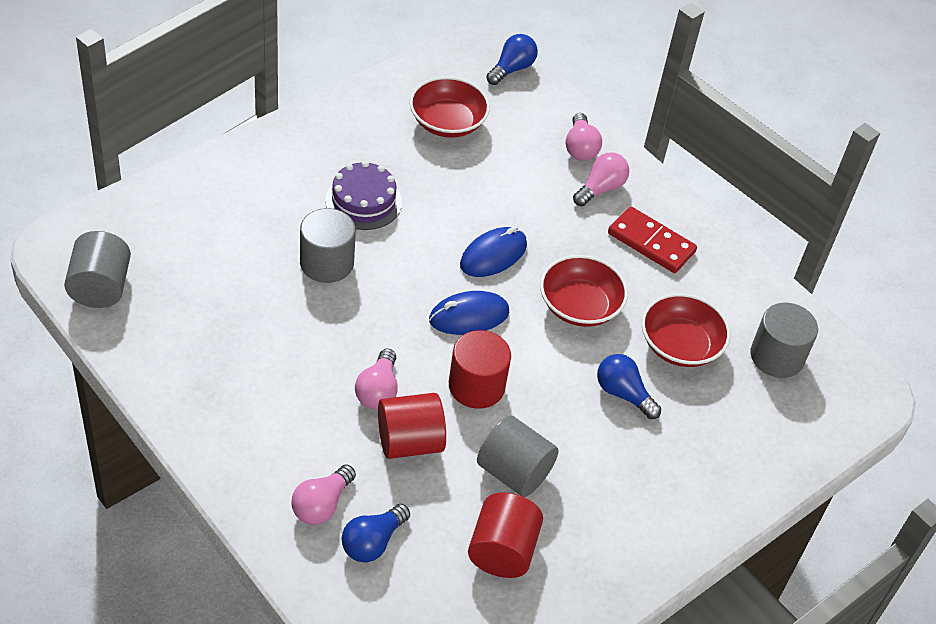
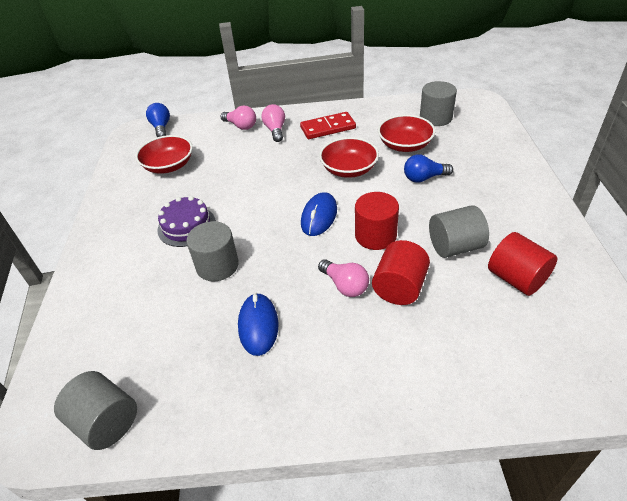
camera: 45 degrees left, 5 degrees down
pink light bulb [291,465,356,525] -> none
blue light bulb [342,504,410,562] -> none
blue mouse [460,227,527,277] -> blue mouse moved to [238,293,278,356]

